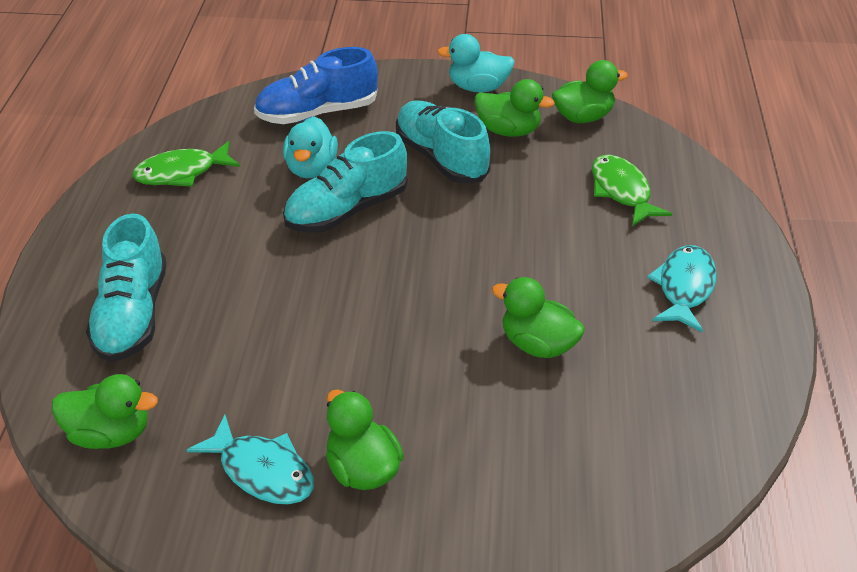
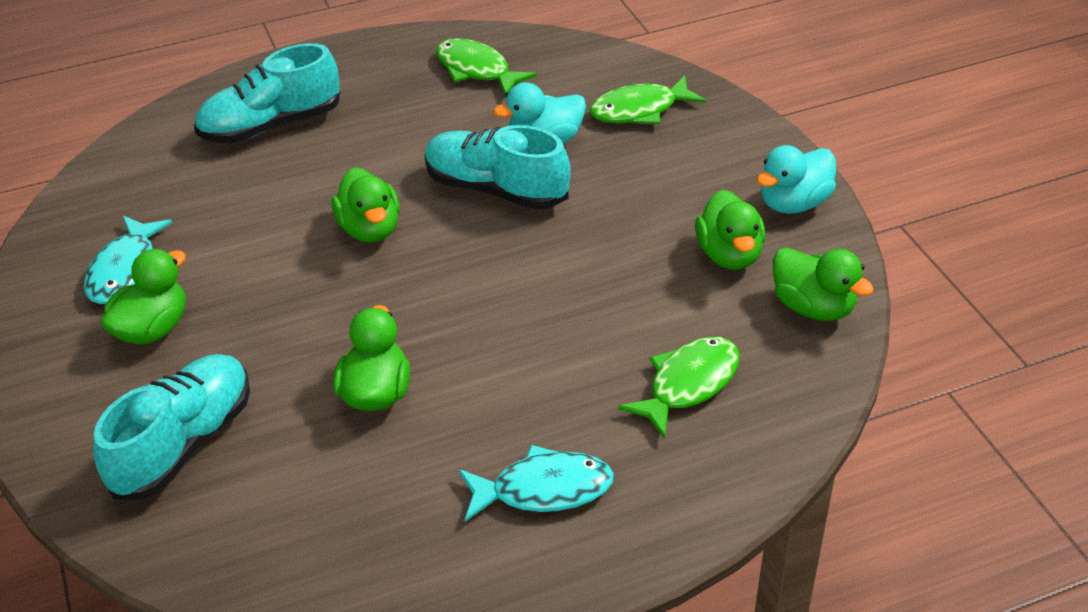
camera: 65 degrees right, 0 degrees up
green duck [52,374,158,449] -> green duck moved to [332,167,400,243]
blue shoe [254,47,378,124] -> green fish [590,75,706,124]
turquoise shoe [396,100,491,184] -> turquoise shoe moved to [93,354,250,500]
turquoise duck [437,34,515,93] -> turquoise duck turned 105 degrees counterclockwise [757,145,836,214]

